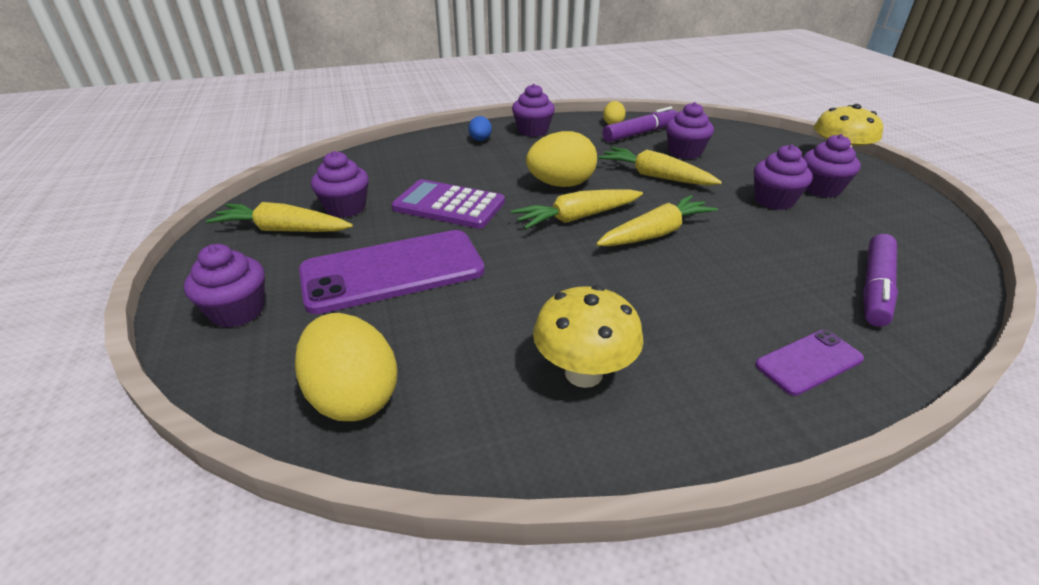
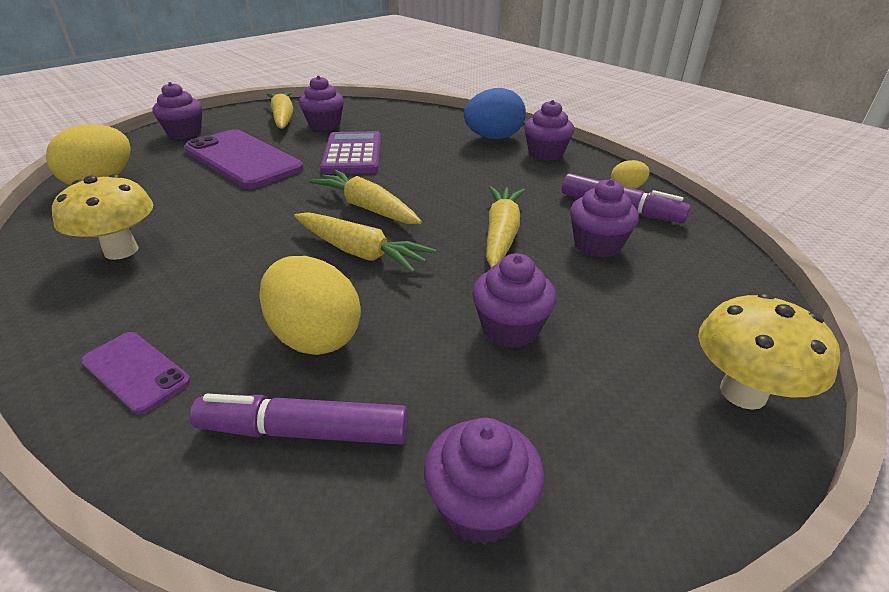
camera: 65 degrees right, 0 degrees up
blue egg [468,116,492,141] -> blue egg [464,88,526,139], size x1.96
yellow egg [526,131,597,187] -> yellow egg moved to [259,256,361,355]
purple cupcake [803,134,861,198] -> purple cupcake moved to [424,418,544,545]

